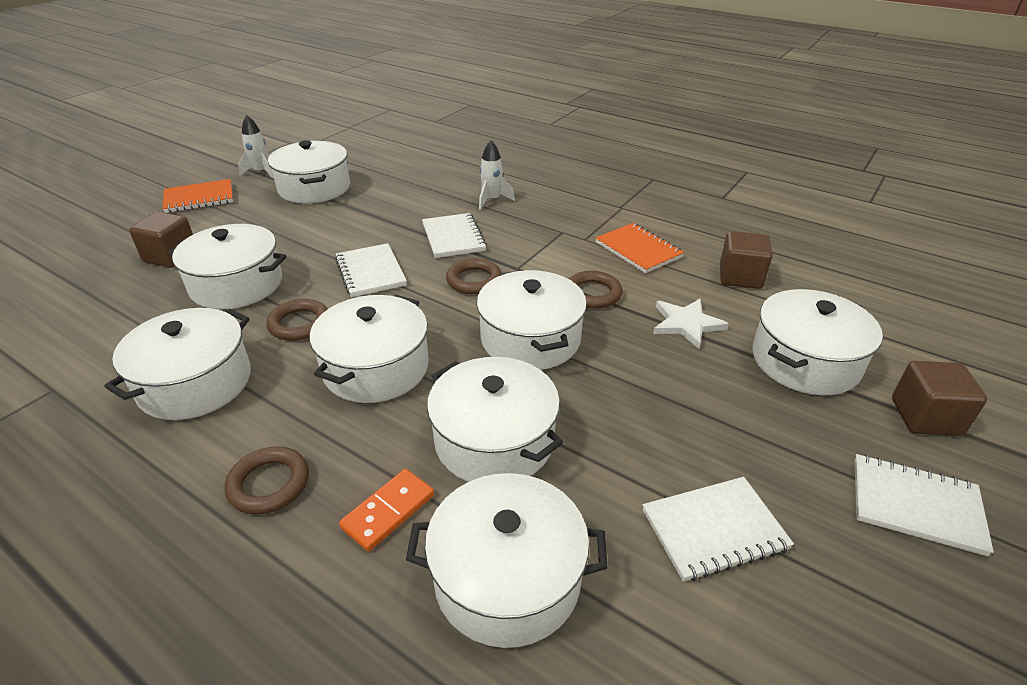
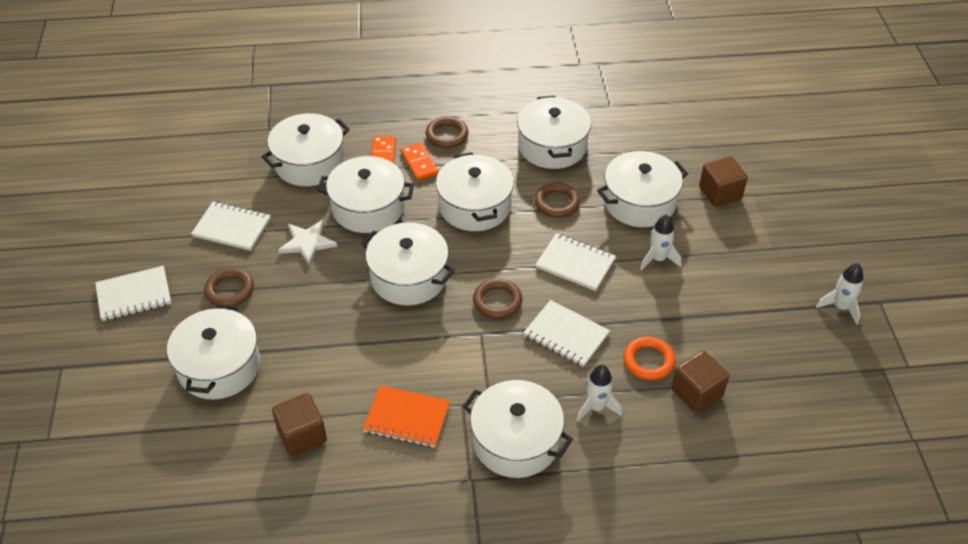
camera: 140 degrees right, 10 degrees up
orange notebook [163,179,233,213] -> none
white pot [268,140,350,203] -> white pot moved to [462,380,573,478]
brown ring [569,271,623,309] -> brown ring moved to [204,268,254,306]
white notebook [643,477,794,582] -> white notebook turned 75 degrees clockwise [191,201,271,251]
white star [653,299,729,349] -> white star moved to [278,220,337,266]
brown cube [892,361,987,436] -> brown cube moved to [671,351,729,413]
none -> orange domino [401,142,438,181]
none -> orange ring [623,337,675,380]
none -> white rocket [640,215,681,270]

